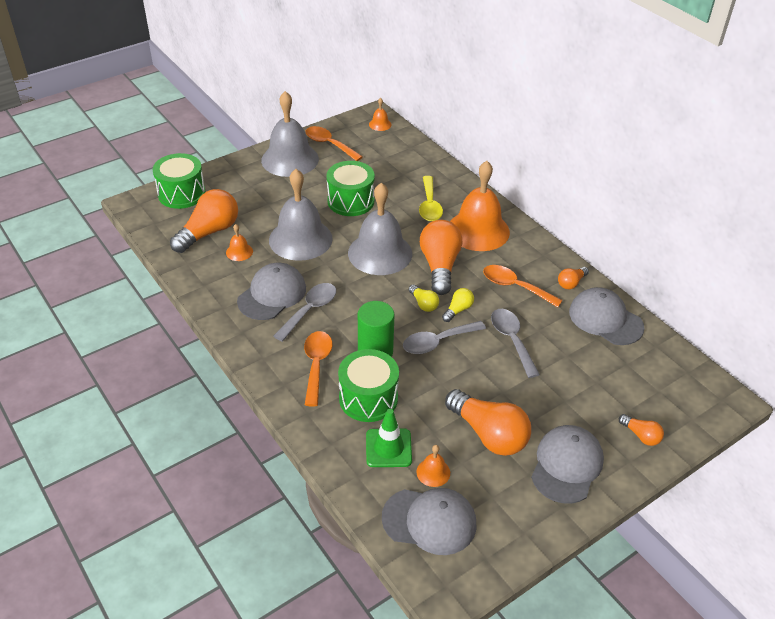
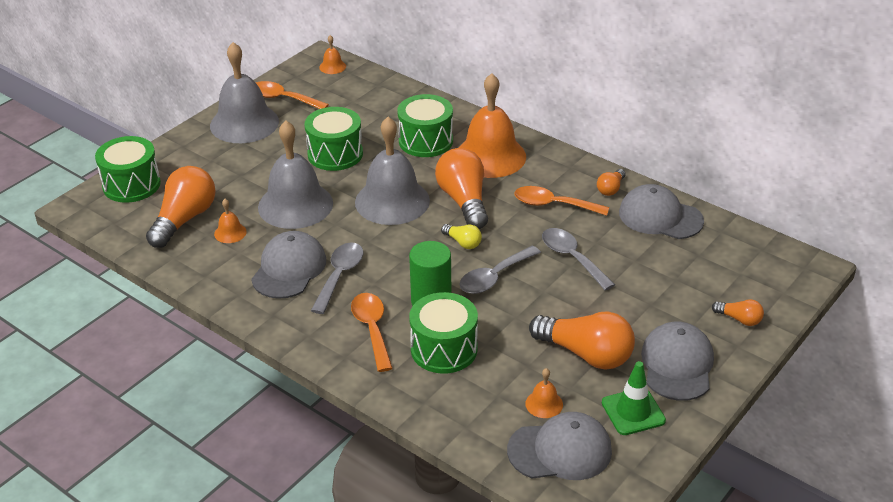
camera: 15 degrees left, 5 degrees down
green traffic cone [366,409,412,467] -> green traffic cone moved to [602,361,666,435]
yellow spoon [419,176,443,222] -> green drum [397,94,453,157]
yellow light bulb [442,288,474,322] -> none

